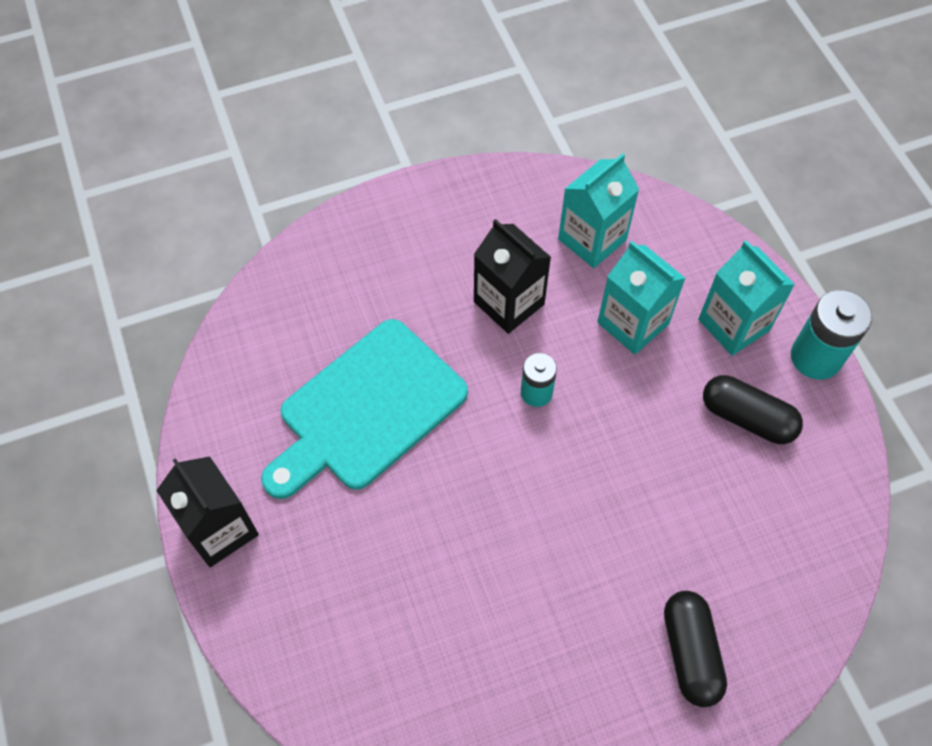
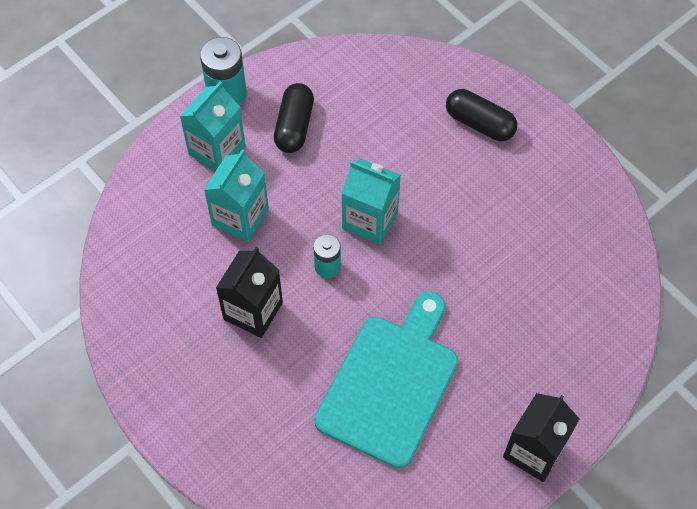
camera: 110 degrees left, 0 degrees up
turquoise cutting board [261,319,468,499] -> turquoise cutting board turned 90 degrees counterclockwise [314,291,458,468]
turquoise carton [558,153,639,268] -> turquoise carton moved to [342,159,401,245]
black capsule [664,591,727,707] -> black capsule turned 60 degrees clockwise [446,89,517,141]

